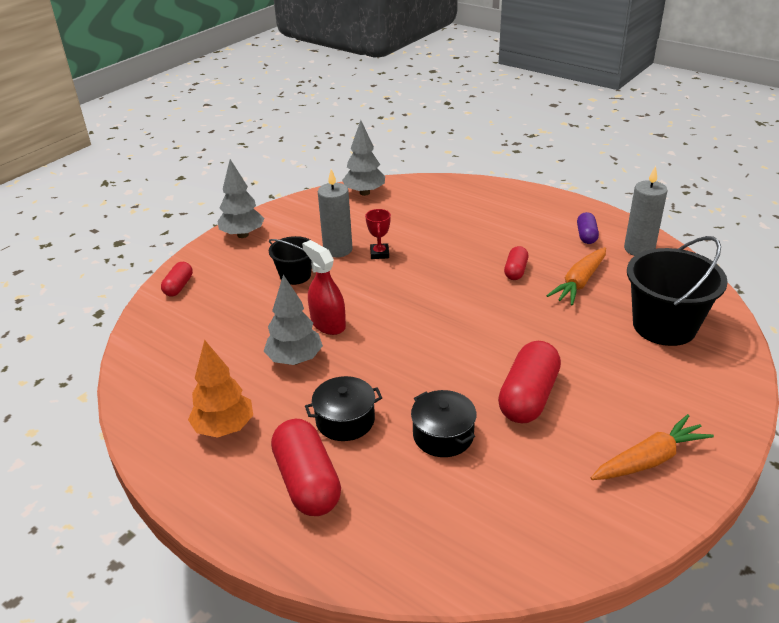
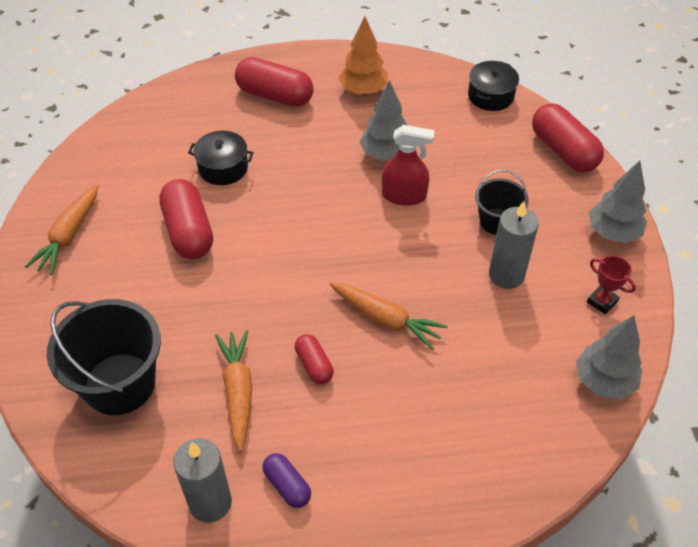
camera: 135 degrees right, 15 degrees up
red capsule [161,262,193,297] -> red capsule [532,103,604,172], size x1.84
black pot [305,376,382,441] -> black pot moved to [468,61,519,111]
red trophy [365,209,391,259] -> red trophy moved to [587,256,636,315]
none -> orange carrot [329,282,448,350]

